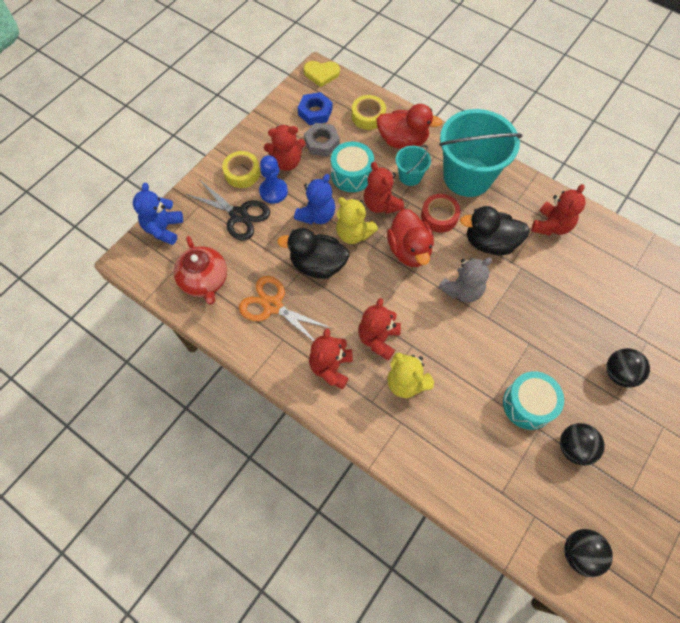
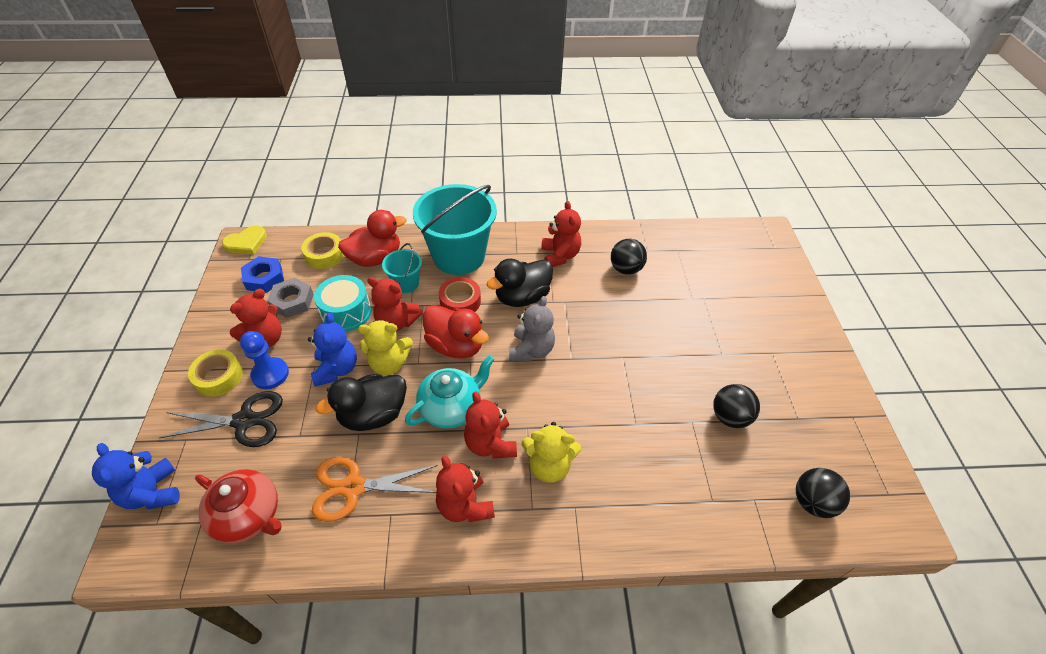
camera: 40 degrees left, 15 degrees down
turquoise drum [503,371,564,430] -> none
black ball [606,348,650,388] -> black ball moved to [611,239,647,275]
none -> turquoise teapot [405,355,495,429]

